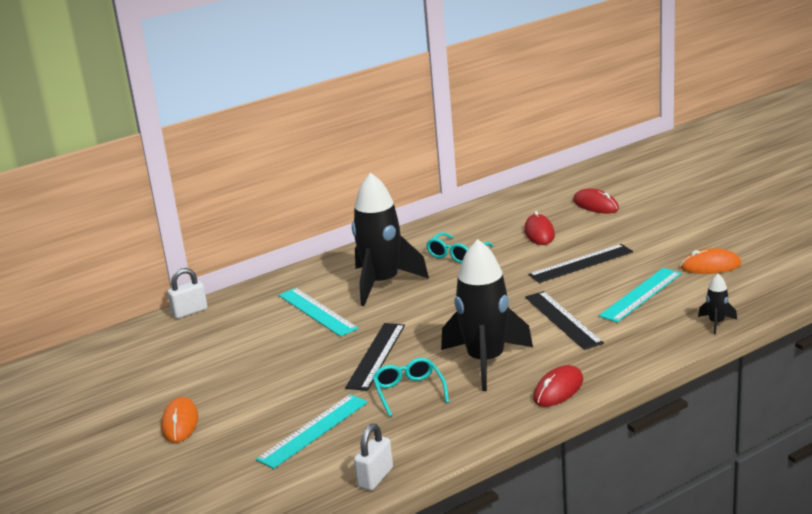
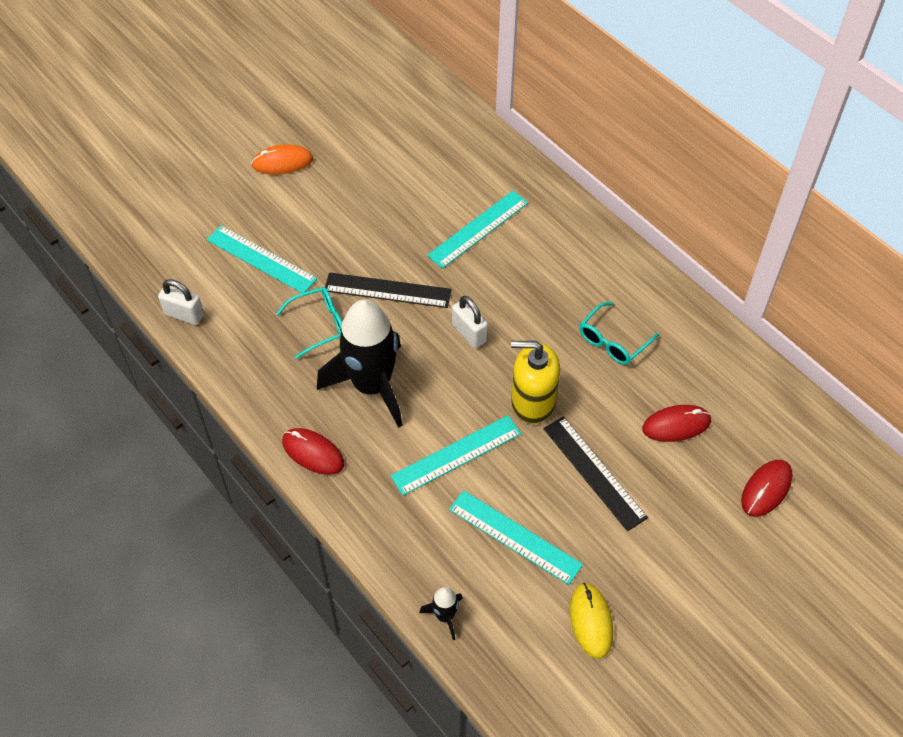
camera: 80 degrees right, 30 degrees up
white padlock [167,268,208,319] -> white padlock moved to [452,296,488,348]
black rocket [352,172,429,306] -> none
turquoise glasses [426,232,493,264] -> turquoise glasses turned 75 degrees counterclockwise [579,302,659,365]
black ruler [525,291,604,350] -> turquoise ruler [391,415,521,496]
orange mouse [681,248,741,274] -> yellow mouse [570,583,613,659]
none -> yellow soap dispenser [511,341,560,424]

